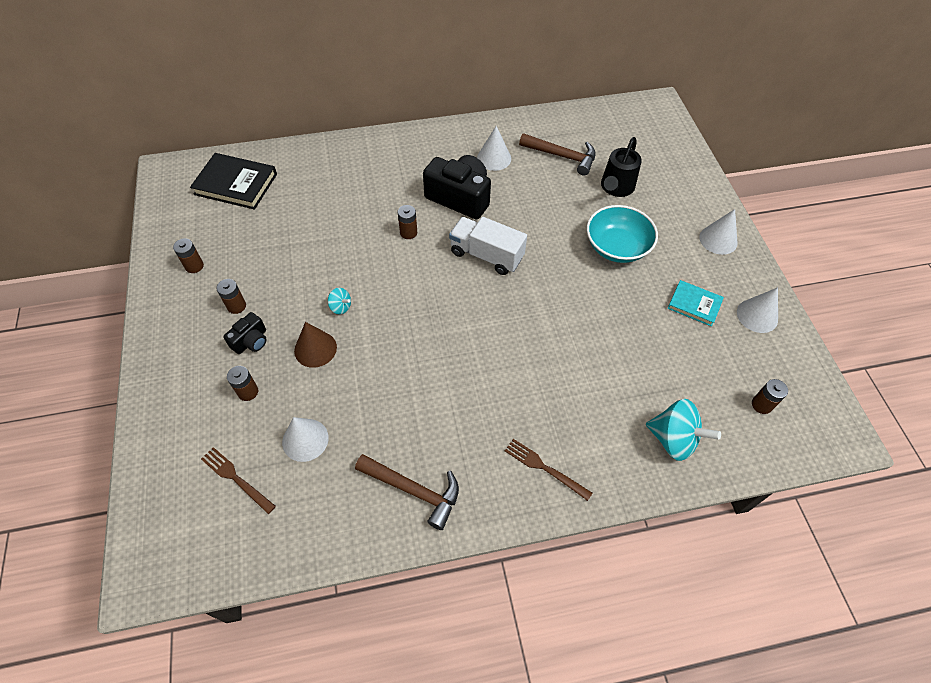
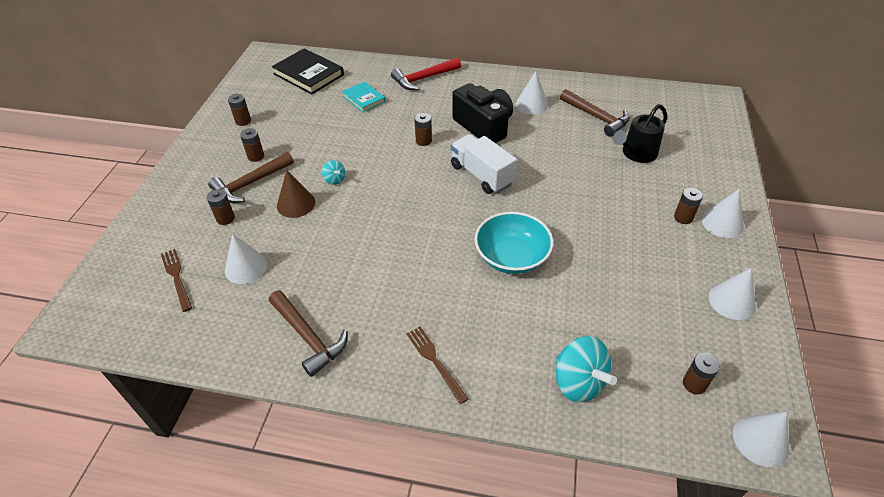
camera: 25 degrees right, 10 degrees down
black camera [223,312,266,354] -> brown hammer [208,152,294,203]
turquoise bowl [587,205,658,263] -> turquoise bowl moved to [475,212,553,274]
turquoise book [668,280,724,326] -> turquoise book moved to [342,82,385,113]
none -> red hammer [391,57,461,90]
none -> brown battery [674,188,703,224]
none -> white cone [733,412,789,467]

